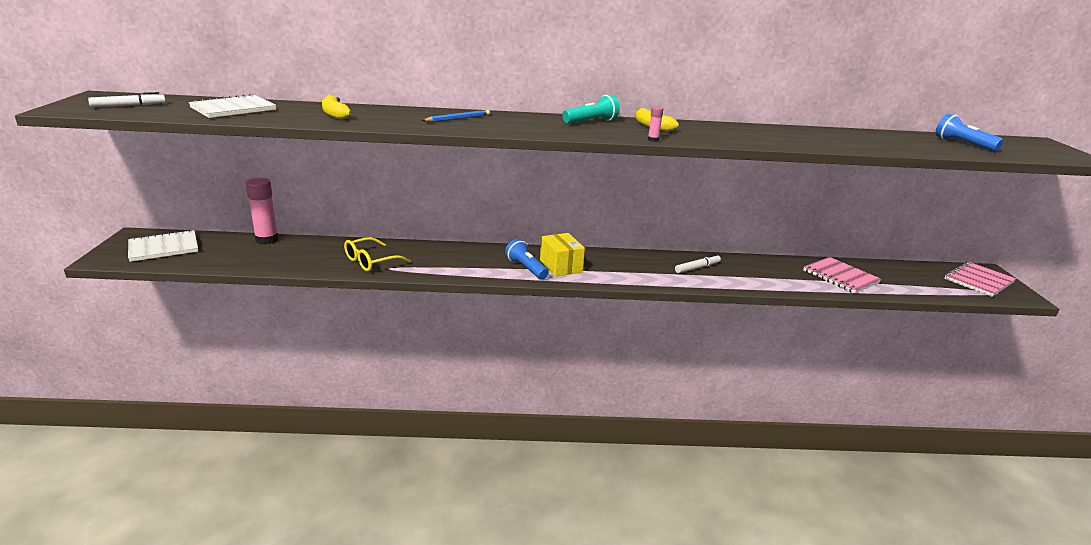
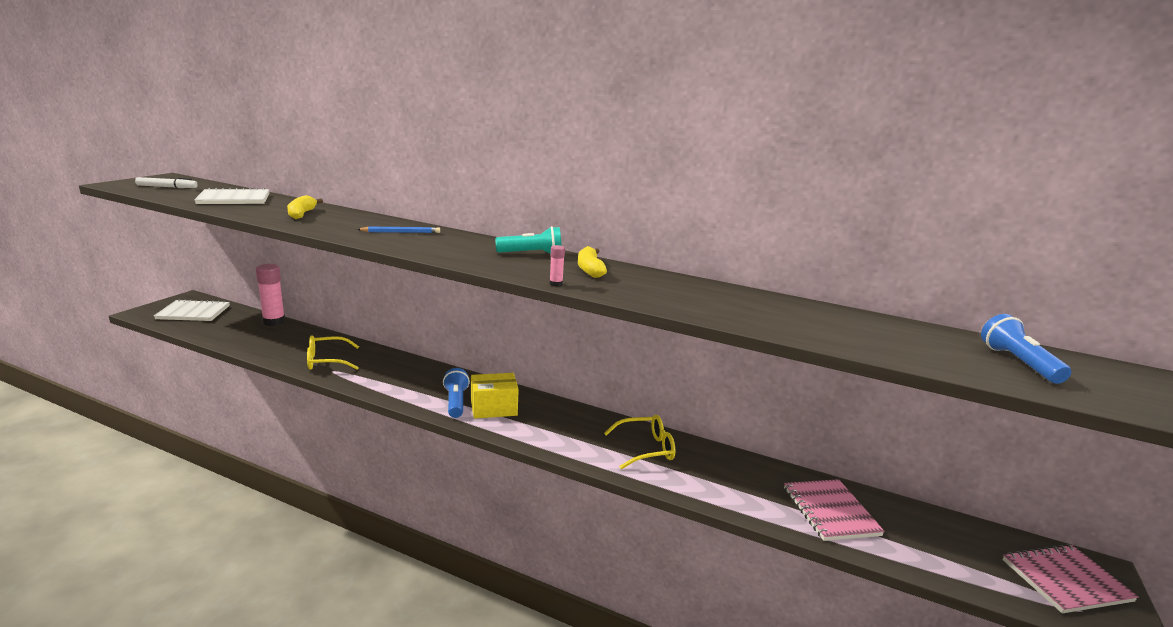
camera: 25 degrees right, 5 degrees down
yellow box [540,233,585,277] -> yellow box turned 75 degrees clockwise [471,373,519,419]
white marker [675,254,721,273] -> yellow glasses [604,415,675,469]

